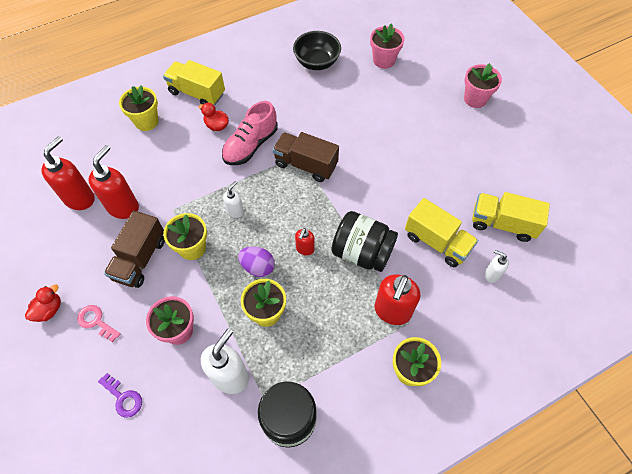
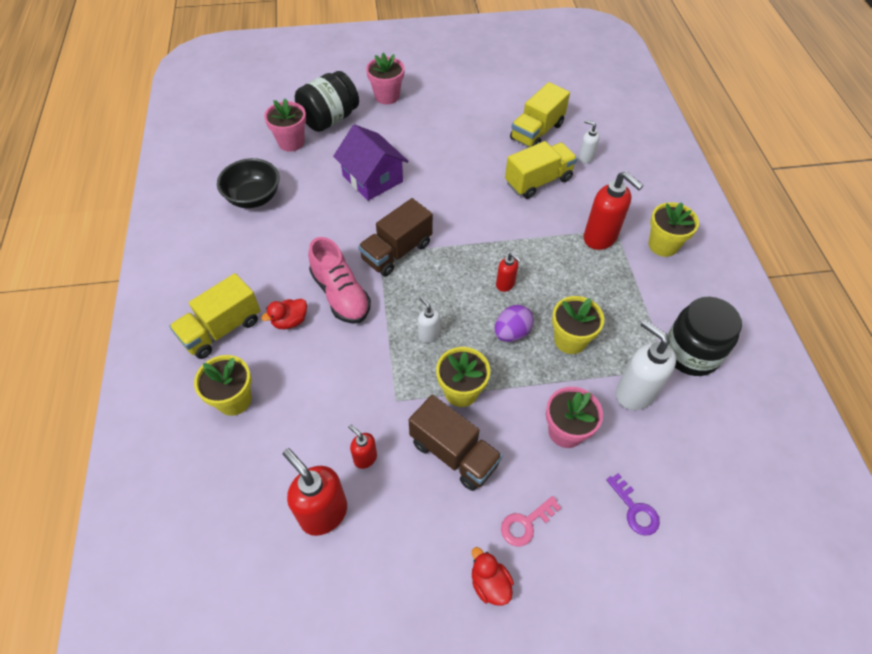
camera: 70 degrees left, 5 degrees down
red soap dispenser [88,145,139,219] -> red soap dispenser [348,425,377,469], size x0.53
purple key [98,373,142,418] -> purple key turned 90 degrees clockwise [606,473,660,536]
black jar [331,211,398,272] -> black jar moved to [295,71,359,132]
white soap dispenser [484,250,509,283] -> white soap dispenser turned 75 degrees clockwise [578,120,600,164]
none -> purple house [333,124,408,201]

